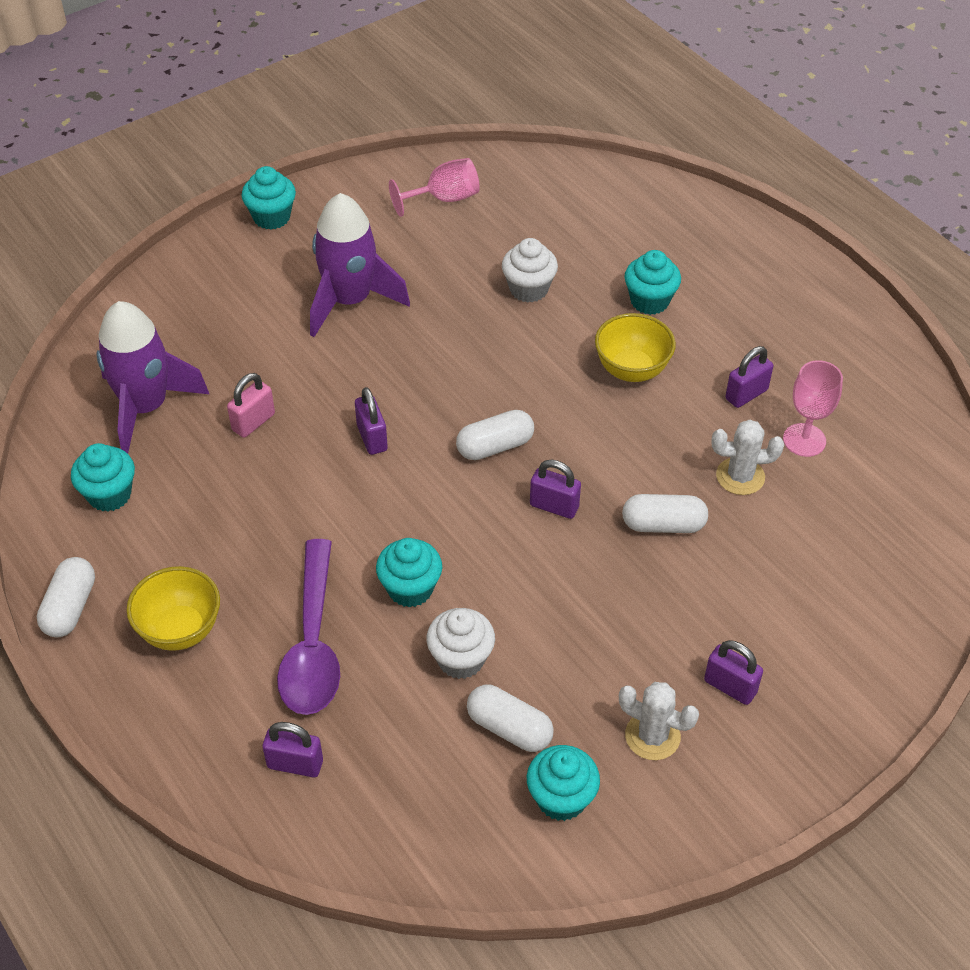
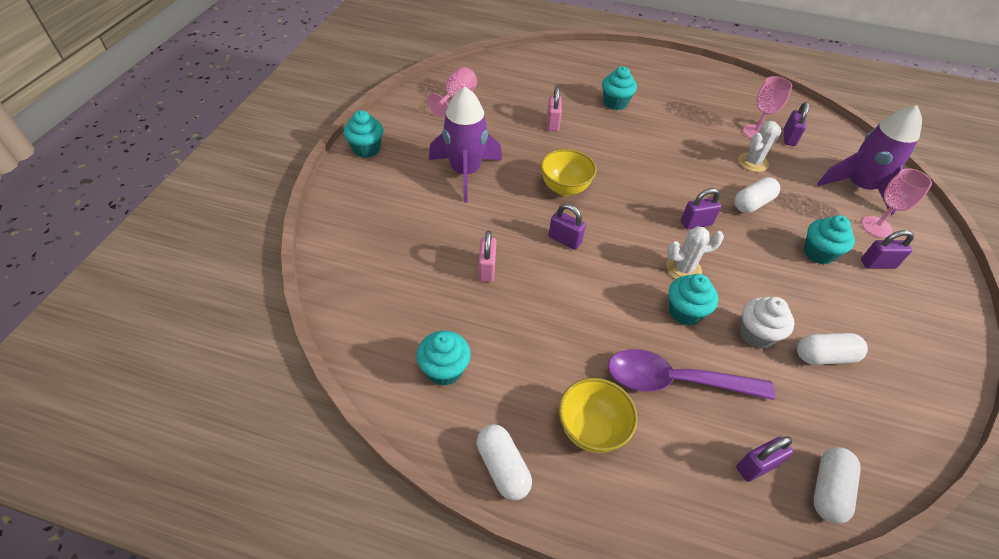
camera: 40 degrees left, 0 degrees up
purple rocket [96,301,209,454] -> purple rocket moved to [817,105,922,215]
purple spoon [277,539,340,715] -> purple spoon turned 135 degrees clockwise [608,349,775,400]
white capsule [456,410,534,460] -> white capsule moved to [814,447,860,524]
white cupcake [502,238,558,303] -> pink padlock [547,87,562,131]
turquoise cupcake [527,745,600,821] -> turquoise cupcake moved to [804,215,855,264]
yellow bowl [595,313,676,382] -> yellow bowl moved to [541,149,597,196]
white cactus [619,682,699,760] -> white cactus moved to [666,226,724,279]
purple padlock [725,346,773,408] -> purple padlock moved to [783,102,809,146]
none -> pink goblet [862,168,932,238]

